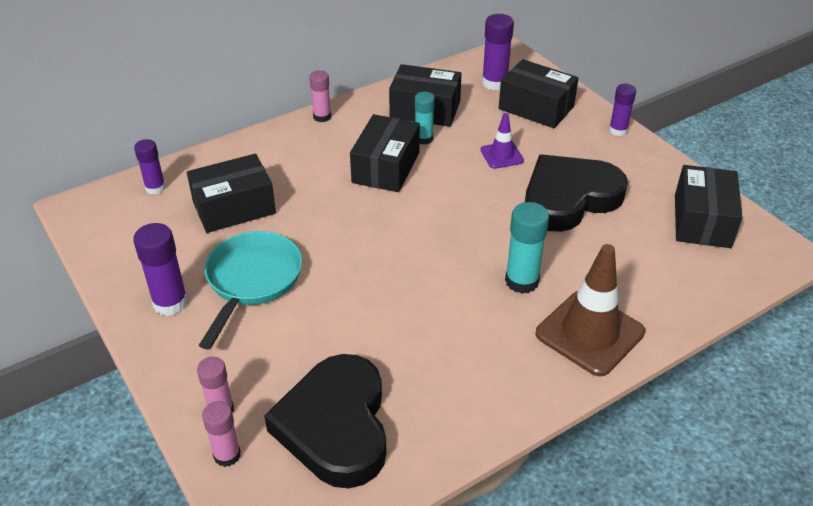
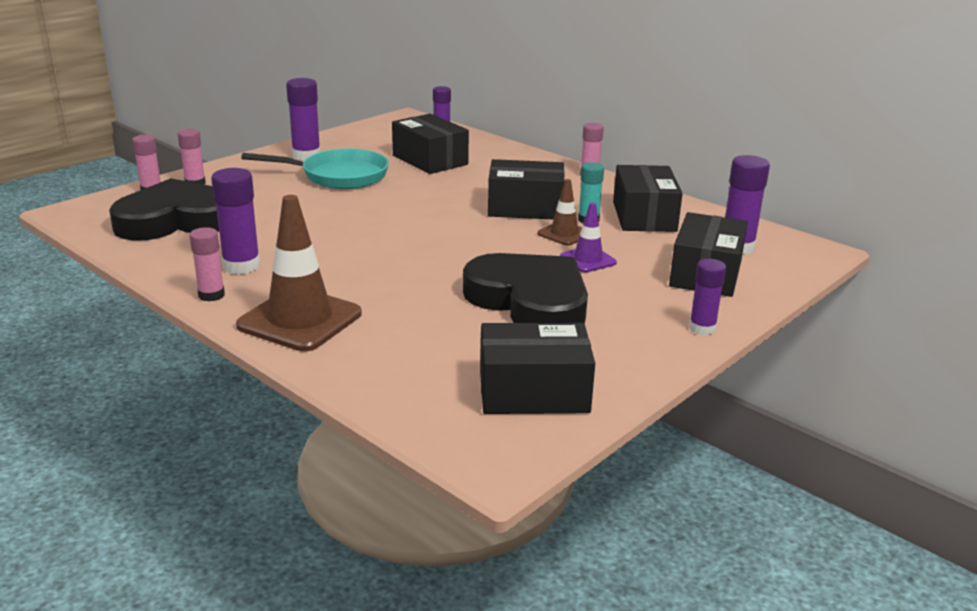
camera: 75 degrees right, 15 degrees down
turquoise glue stick [505,202,549,294] -> none
none -> pink glue stick [190,227,225,302]
none -> purple glue stick [211,168,260,275]
none -> brown traffic cone [538,179,582,246]

